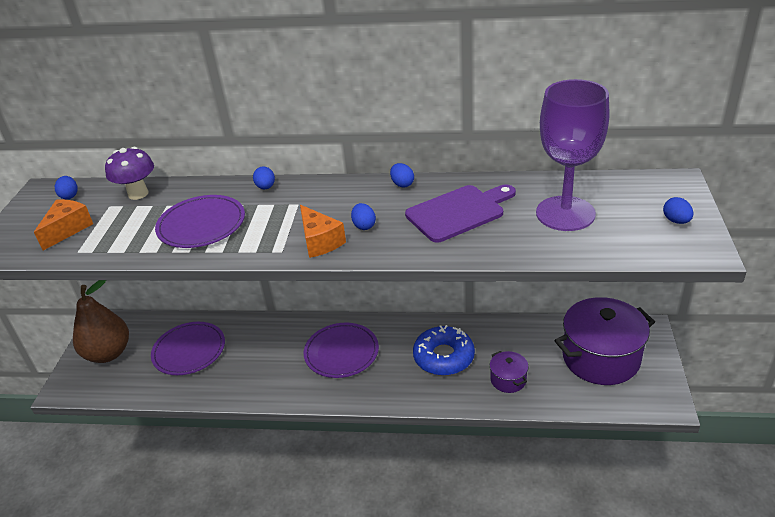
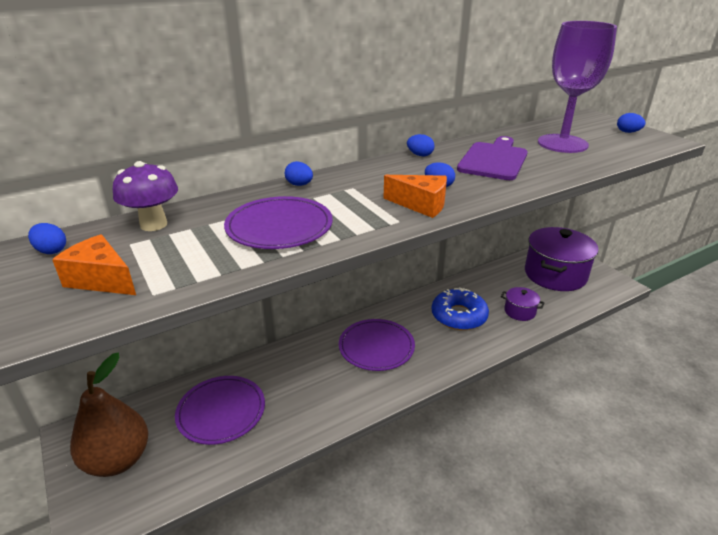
camera: 40 degrees left, 5 degrees down
orange cheese [34,199,93,251] -> orange cheese turned 45 degrees counterclockwise [52,234,136,295]

